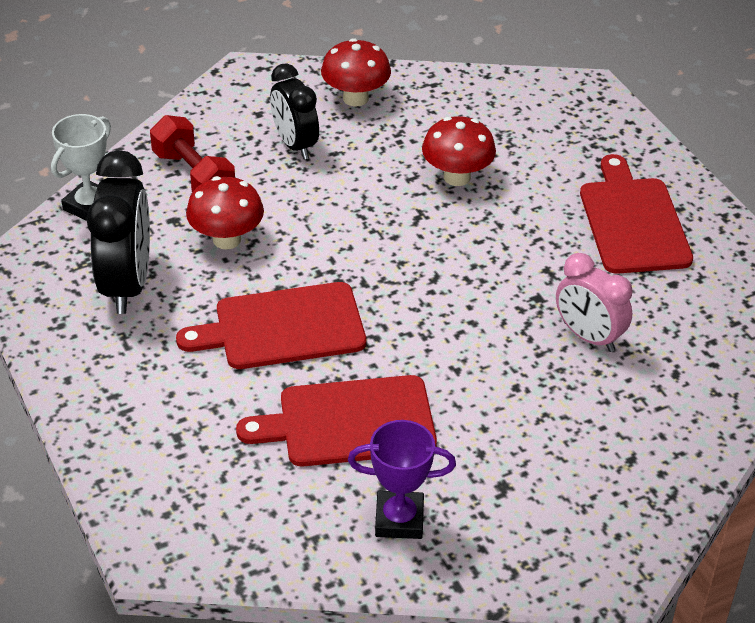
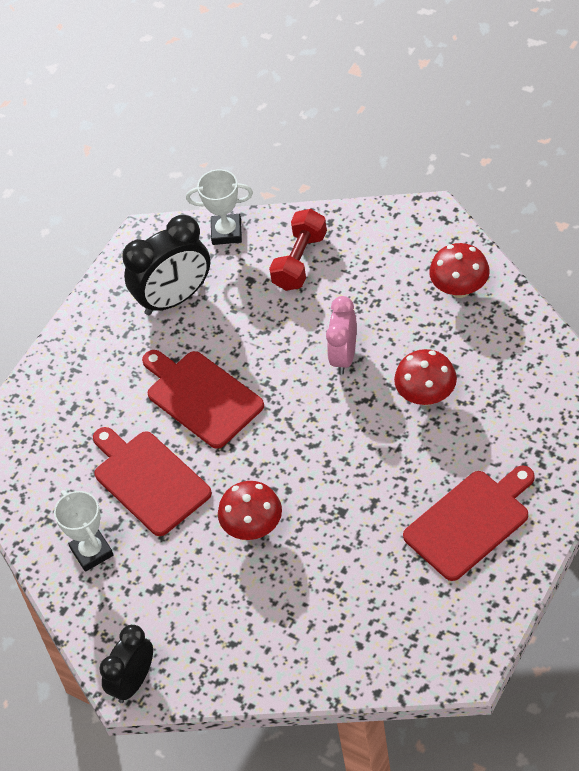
camera: 65 degrees right, 10 degrees up
red mushroom [186,176,264,250] -> red mushroom moved to [218,481,282,540]
black clock [270,63,319,159] -> black clock moved to [99,625,153,703]
purple trophy [348,420,456,539] -> white trophy [54,490,114,572]
pink clock [556,253,633,352] -> pink clock moved to [326,296,357,374]

